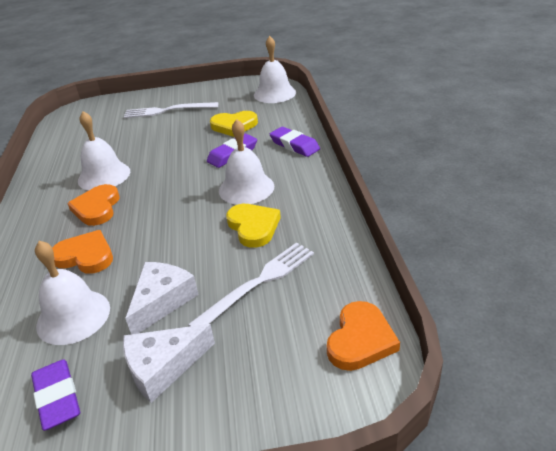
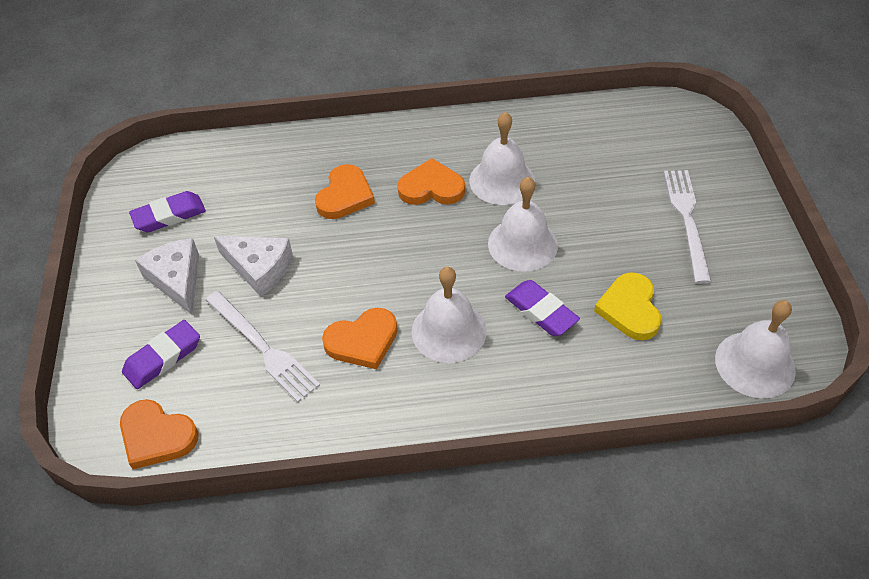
camera: 90 degrees right, 15 degrees up
white bell [35,241,110,345] -> white bell moved to [488,177,558,272]
yellow heart [226,204,281,248] -> orange heart [322,308,398,369]
purple eraser [270,127,320,157] -> purple eraser moved to [122,320,200,389]

